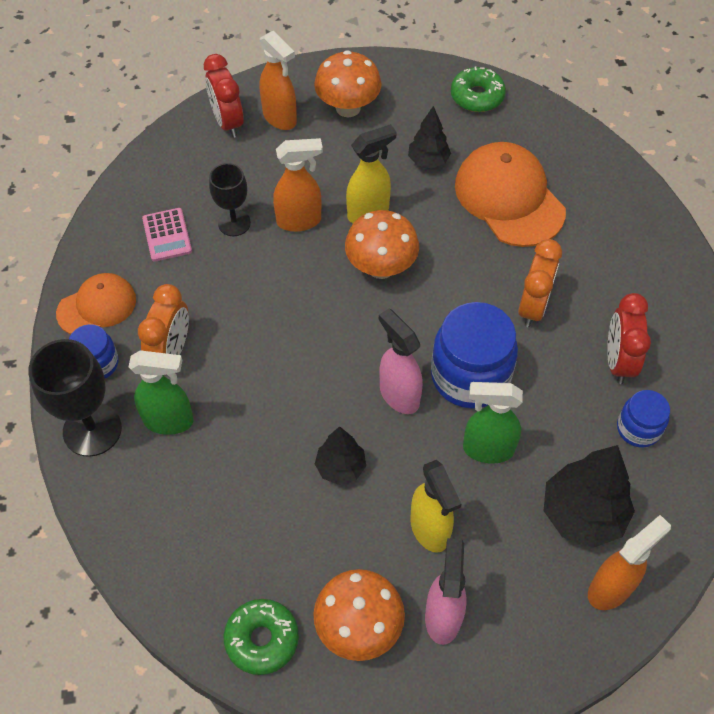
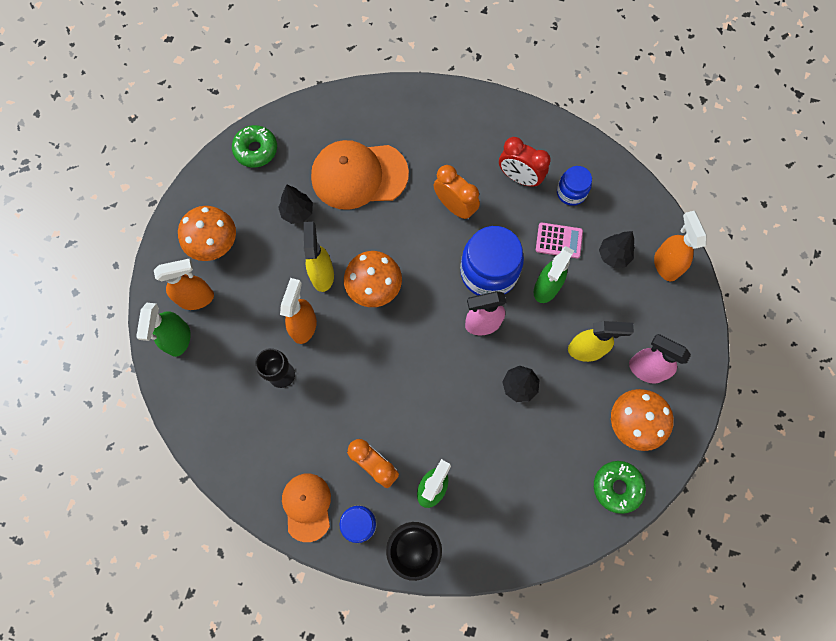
camera: 65 degrees left, 15 degrees up
pink calculator [142,208,192,262] -> pink calculator moved to [536,222,583,258]
red clock [204,54,244,138] -> green spray bottle [136,303,191,357]
black tree [544,445,635,548] -> black tree [599,231,635,268], size x0.59

